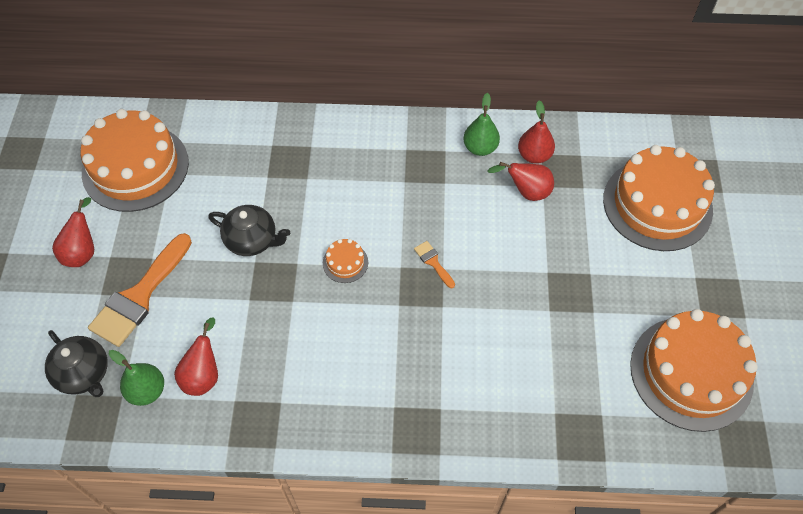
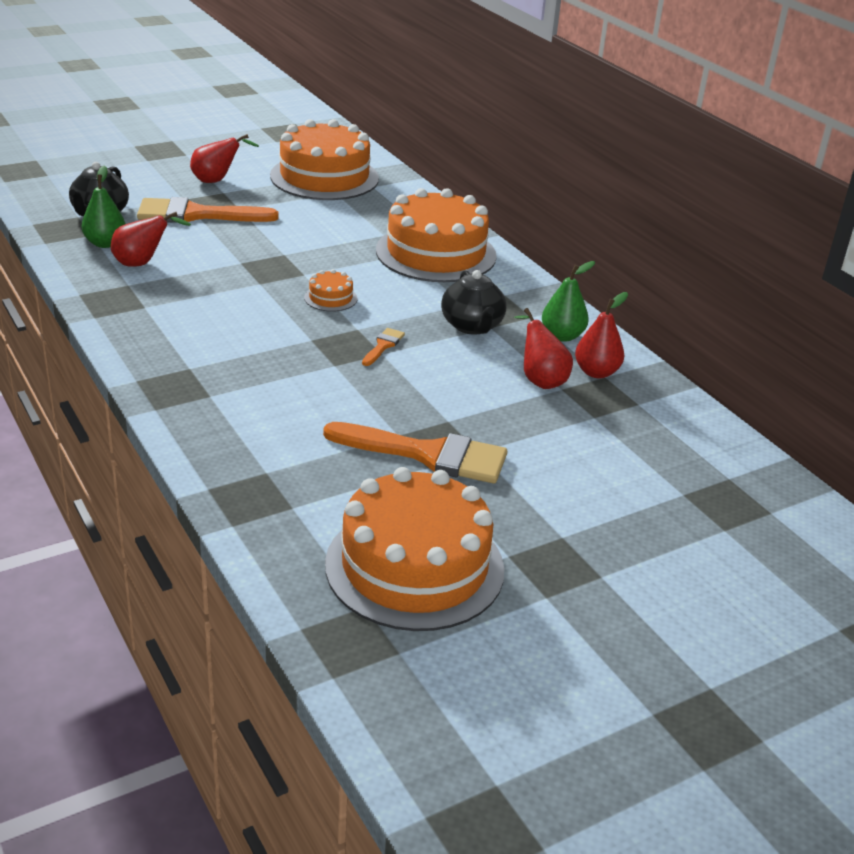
camera: 55 degrees right, 25 degrees down
black teapot [208,205,290,256] -> black teapot moved to [441,270,507,335]
orange cake [603,145,715,251] -> orange cake moved to [376,188,497,282]
none -> orange brush [323,422,507,483]

